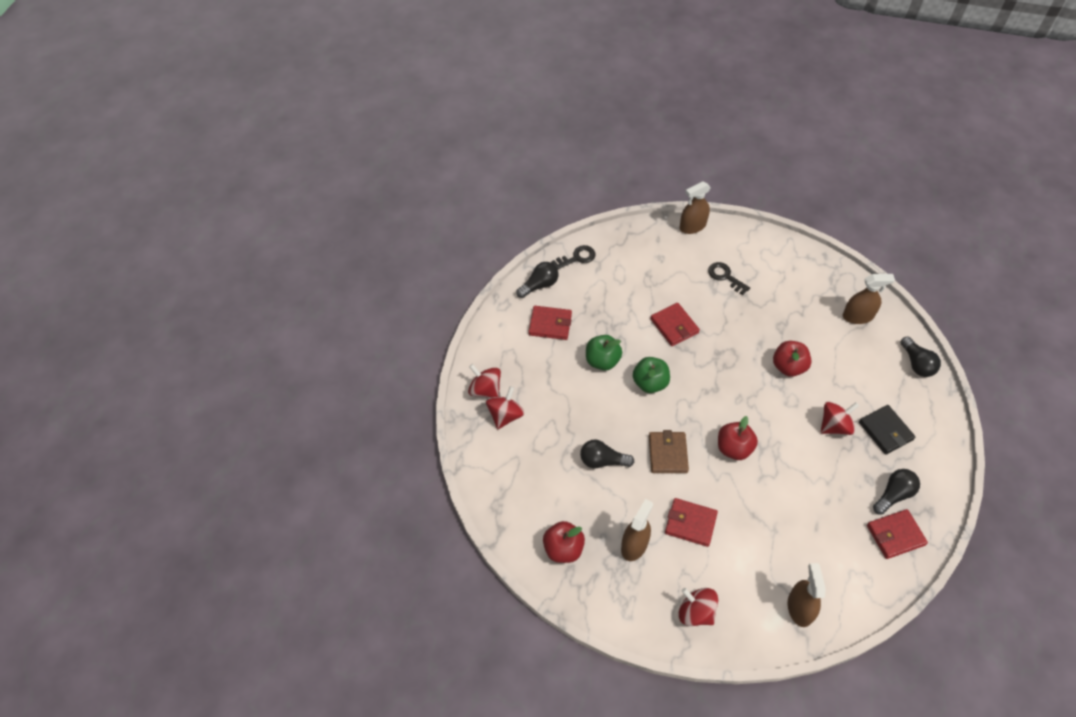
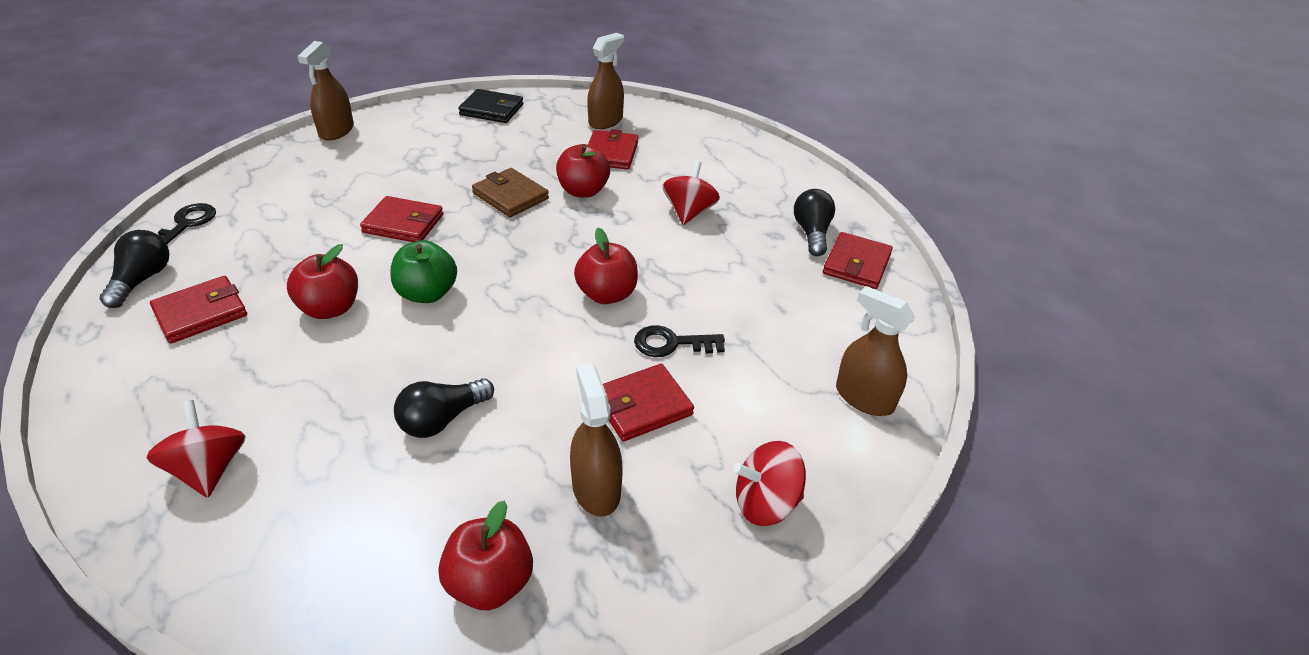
camera: 50 degrees left, 15 degrees down
red spinning top [468,364,501,398] -> none
green apple [586,335,622,370] -> red apple [287,244,358,319]
brown wallet [649,430,689,473] -> brown wallet moved to [472,168,549,217]
black key [708,262,750,295] -> black key moved to [634,325,725,357]
black wallet [859,405,915,455] -> black wallet moved to [458,89,523,123]
black light bulb [900,336,941,377] -> none
none -> red wallet [588,129,638,169]

